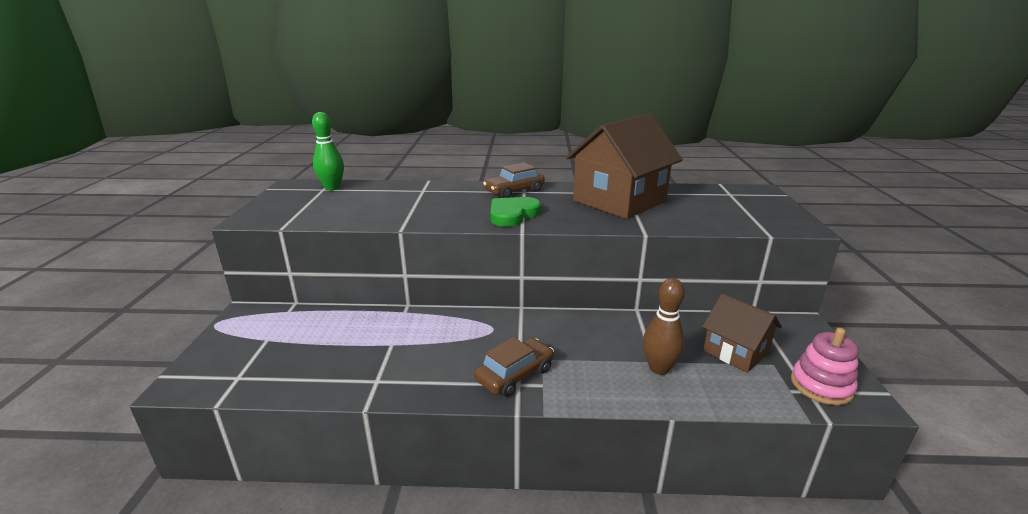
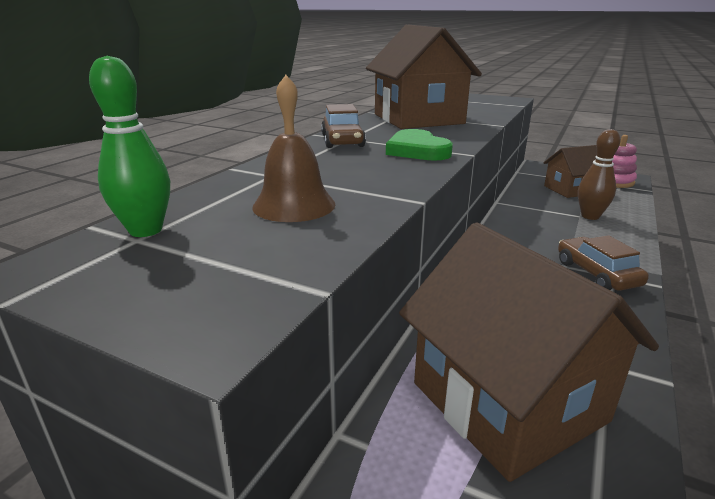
camera: 65 degrees left, 0 degrees up
none -> brown bell [252,75,336,222]
none -> brown house [399,222,659,482]

